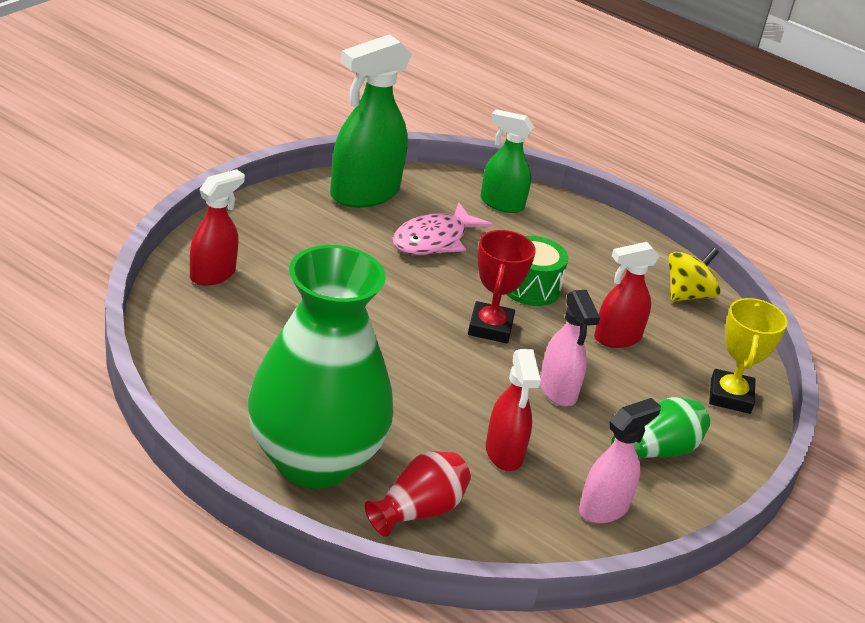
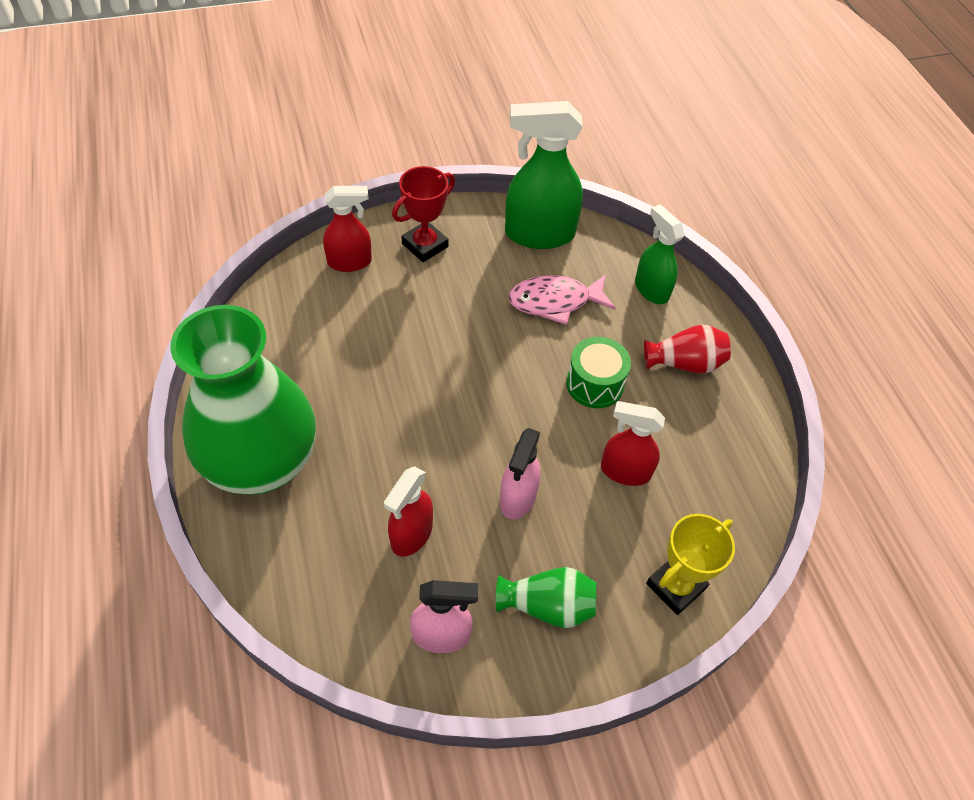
camera: 40 degrees right, 20 degrees up
red vase [365,451,471,537] -> red vase moved to [644,325,731,374]
red trophy [468,230,536,343] -> red trophy moved to [392,166,455,262]
yellow spinning top [669,248,721,302] -> none

